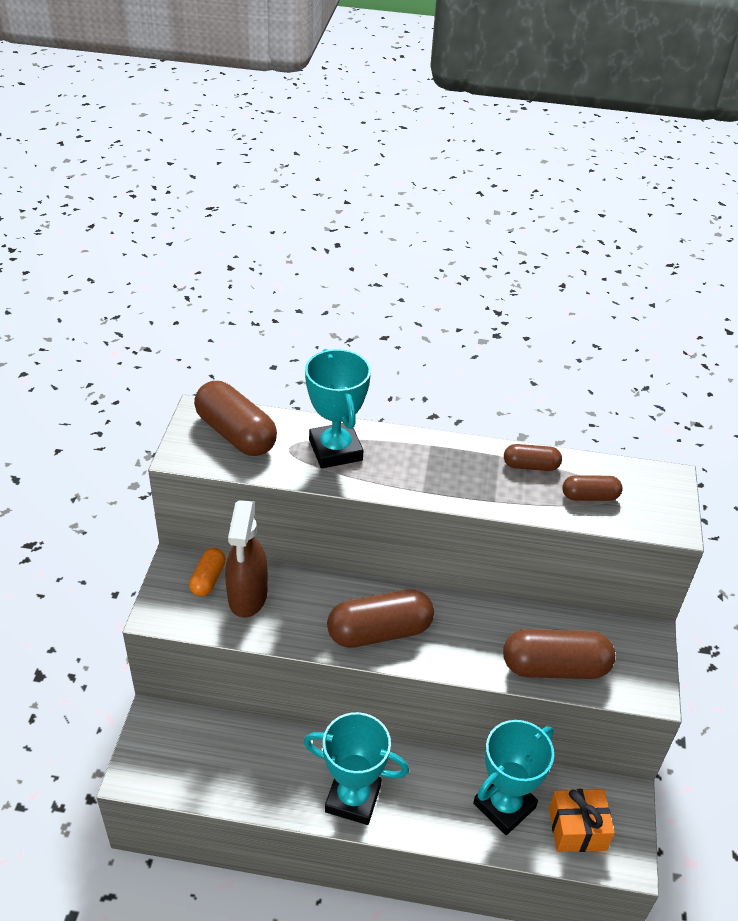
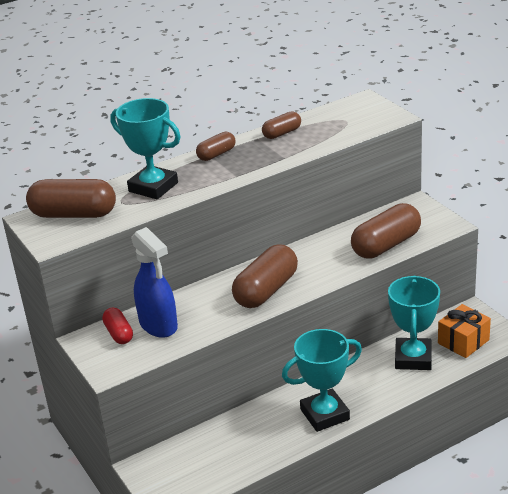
camera: 35 degrees left, 10 degrees down
orange capsule [189,548,226,596] -> red capsule [102,308,133,344]
brown spray bottle [225,500,268,618] -> blue spray bottle [131,227,178,338]
brown capsule [562,475,622,501] -> brown capsule moved to [196,131,236,161]

